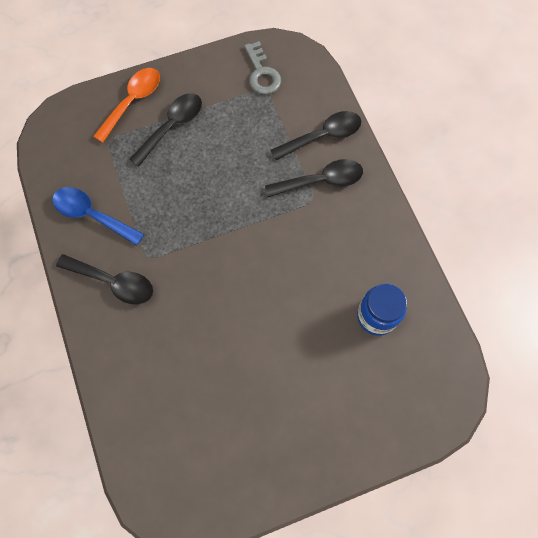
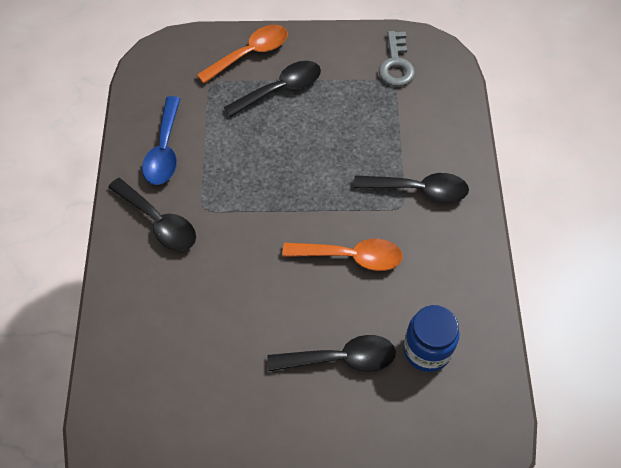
camera: 20 degrees right, 10 degrees down
blue spoon [53,187,144,246] -> blue spoon turned 135 degrees counterclockwise [142,96,181,185]
black spoon [271,111,361,160] -> black spoon moved to [268,335,396,372]
none -> orange spoon [282,239,403,271]

